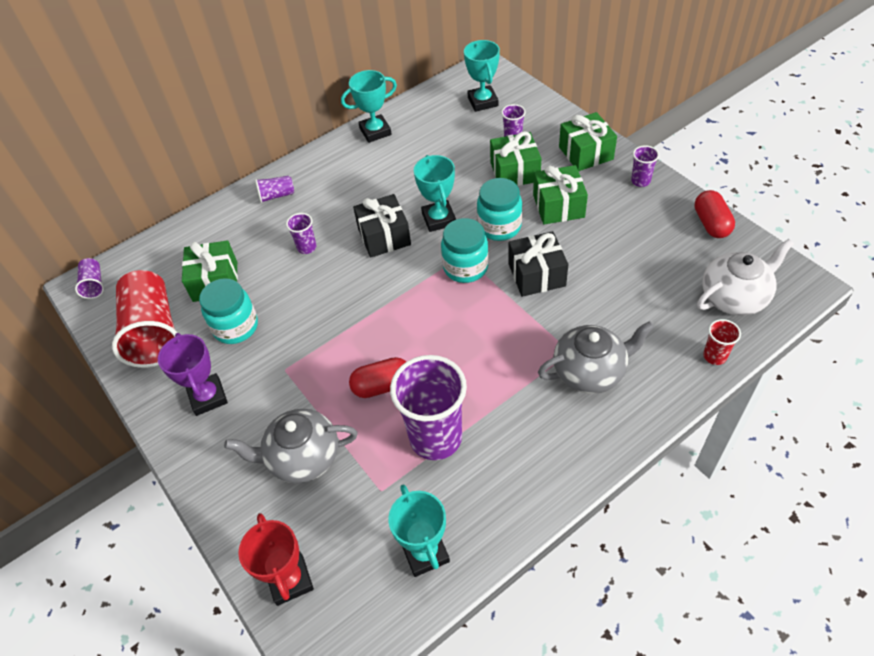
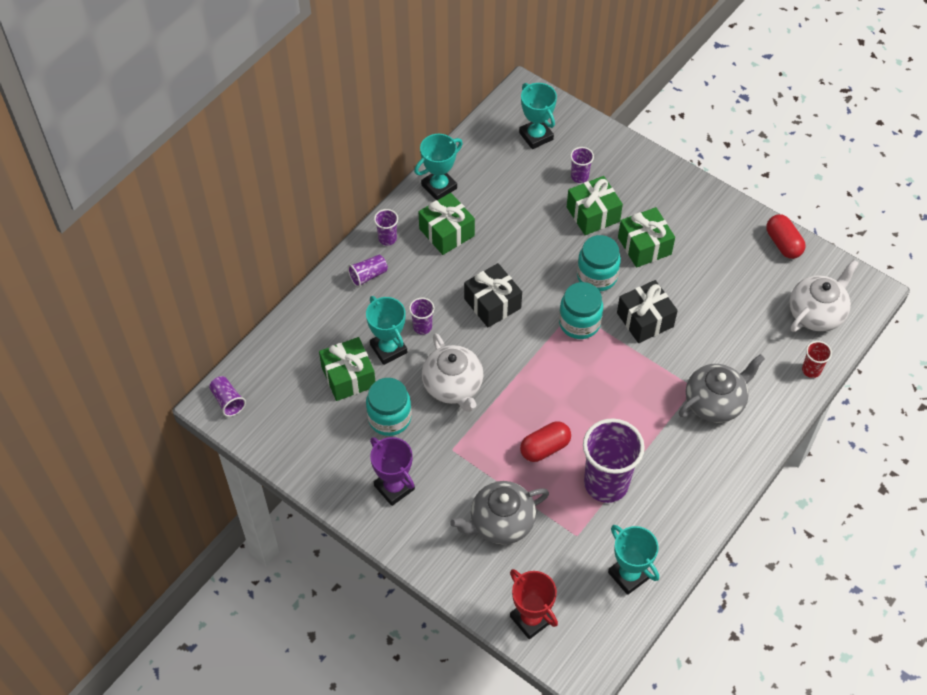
camera: 20 degrees left, 5 degrees up
red cup [112,270,177,368] -> none
turquoise trophy [414,155,456,232] -> turquoise trophy moved to [366,296,407,365]
green gift [559,112,617,171] -> green gift moved to [419,193,475,255]
purple cup [631,145,659,187] -> purple cup moved to [374,209,398,246]
none -> white teapot [422,333,484,412]

